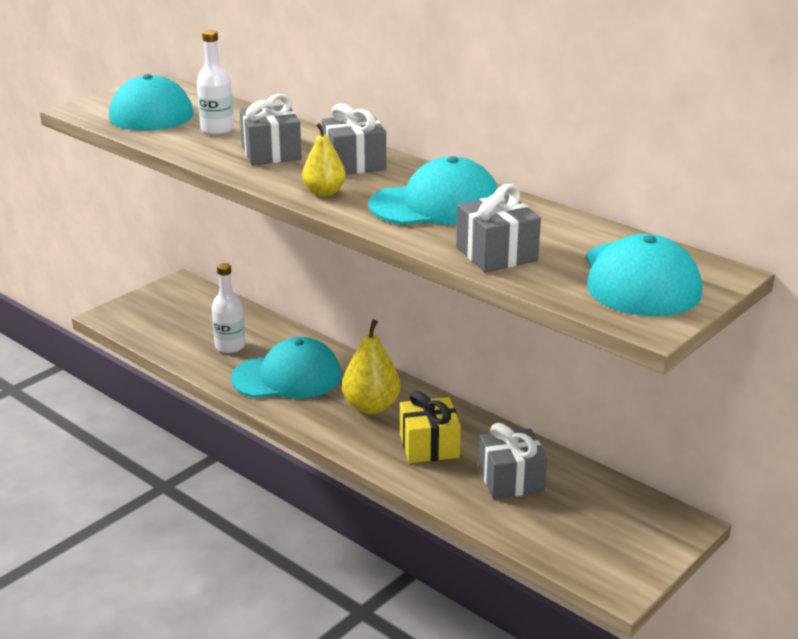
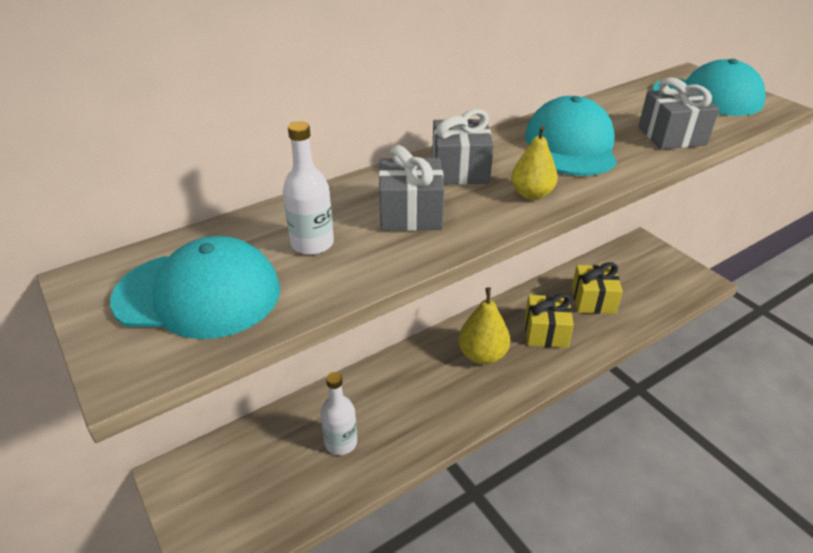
camera: 75 degrees left, 10 degrees up
turquoise cap [231,337,341,399] -> none
grey gift [479,423,547,499] -> yellow gift [572,262,623,314]

